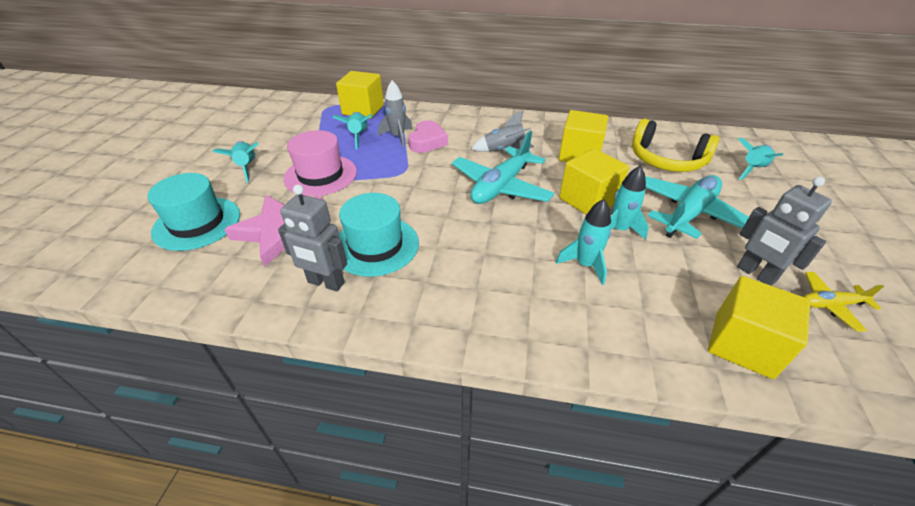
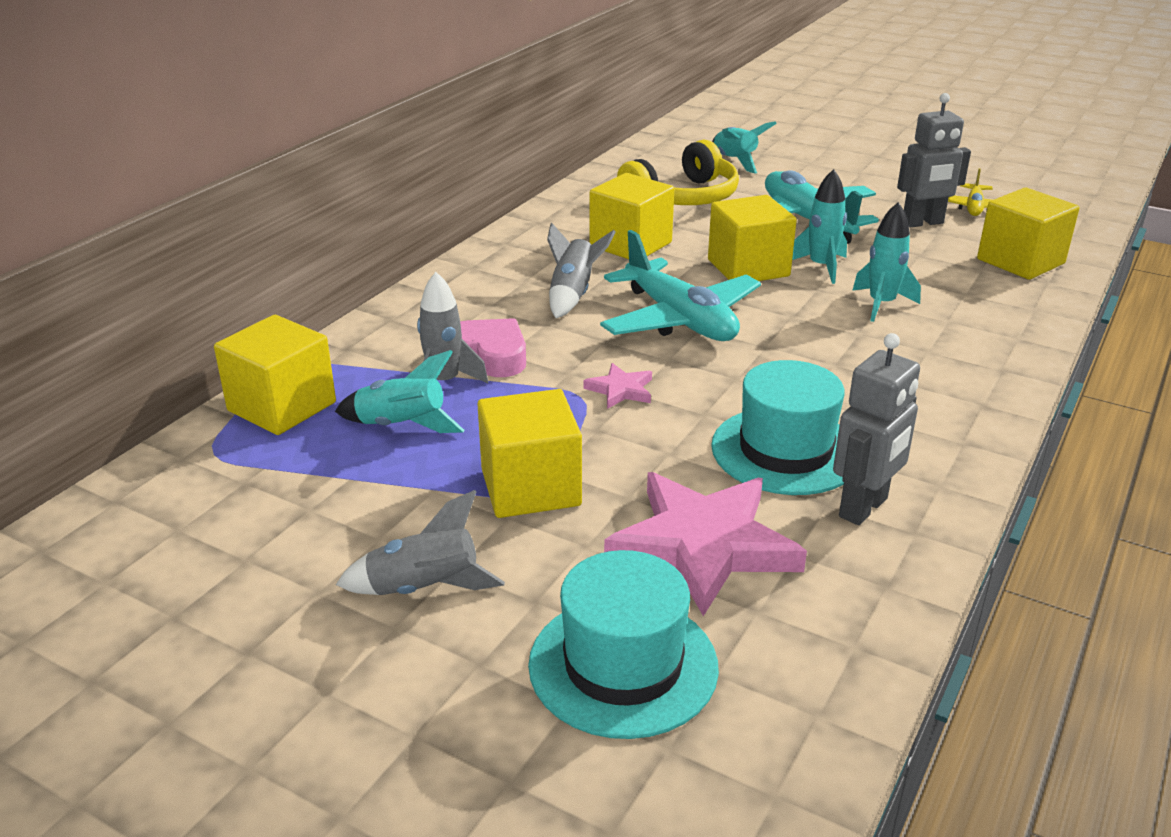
camera: 70 degrees left, 10 degrees down
turquoise rocket [213,141,259,183] -> grey rocket [336,490,505,595]
pink hat [283,130,357,196] -> yellow cube [477,389,582,518]
none -> pink star [584,363,652,409]

